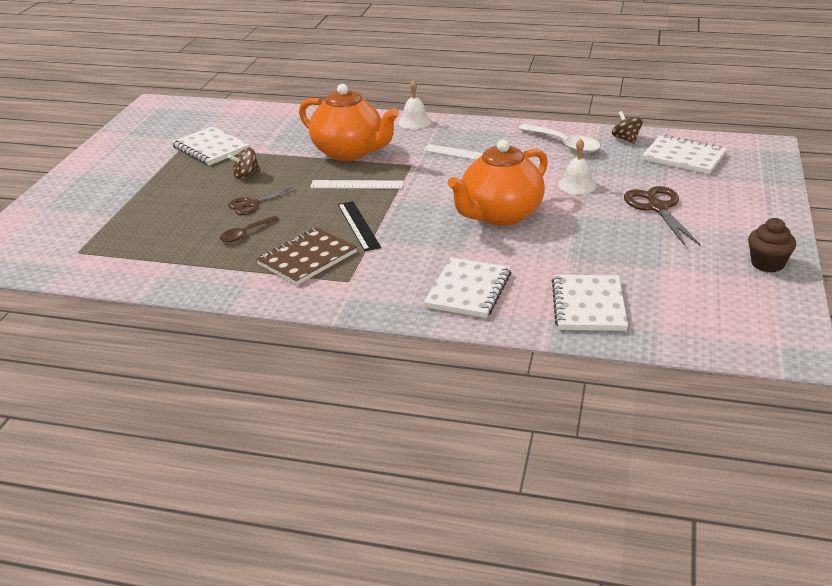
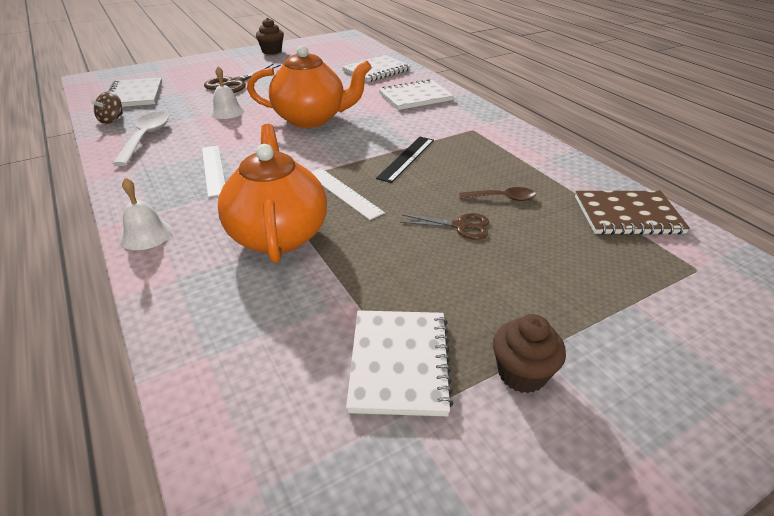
camera: 135 degrees left, 5 degrees up
brown spinning top [228,147,260,179] -> none
brown notebook [256,227,357,285] -> brown notebook moved to [575,191,690,235]
none -> brown cupcake [493,314,566,393]

